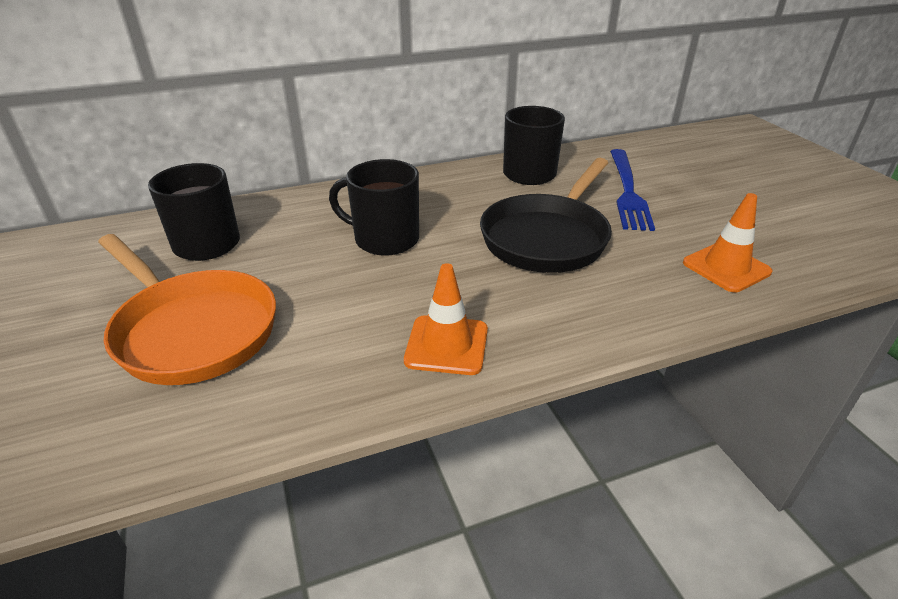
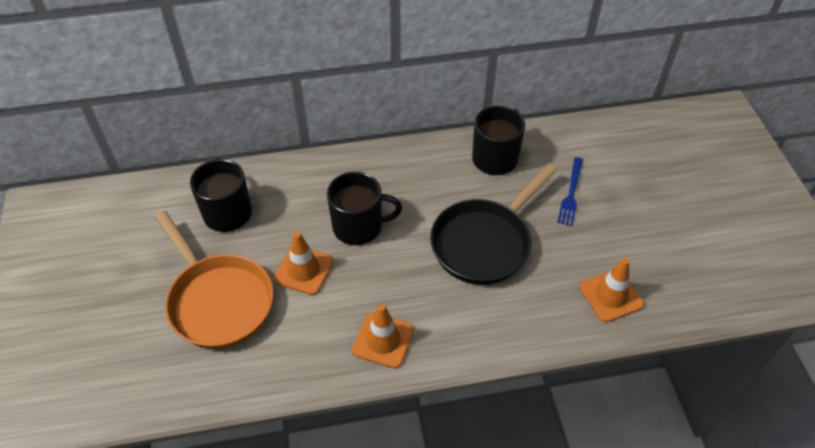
camera: 10 degrees right, 15 degrees up
black mug [329,159,419,256] -> black mug turned 150 degrees clockwise [327,172,402,245]
blue fork [610,149,655,231] -> blue fork [557,157,583,226], size x0.62
none -> orange traffic cone [274,232,334,295]

